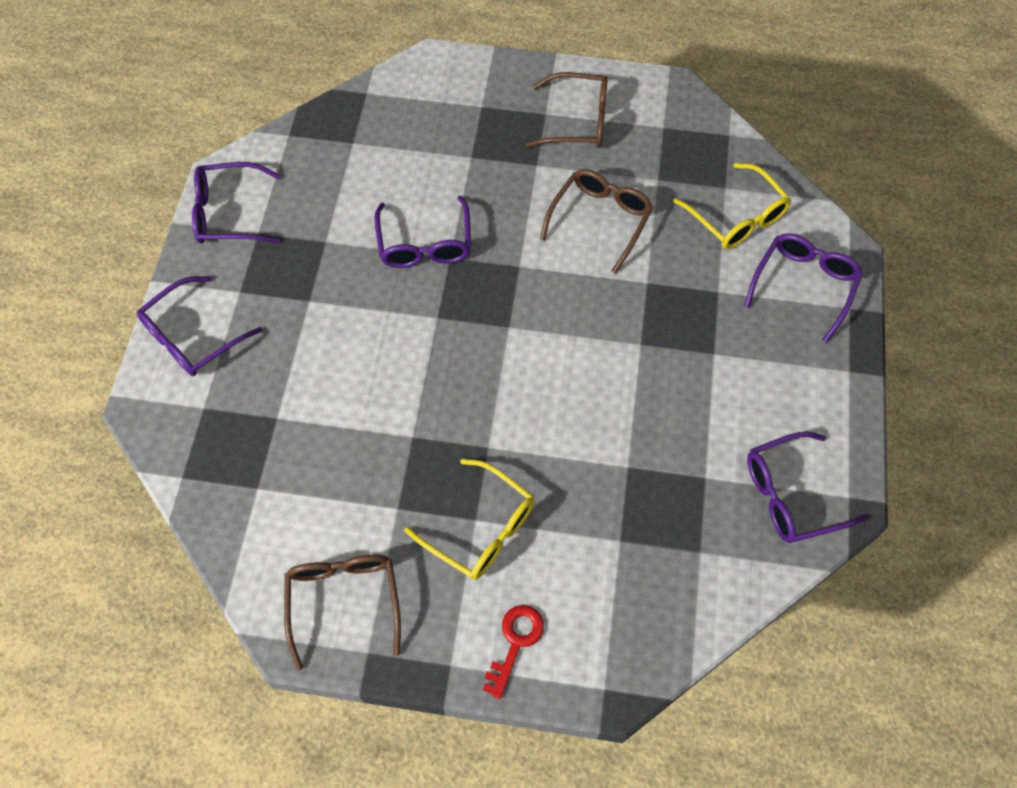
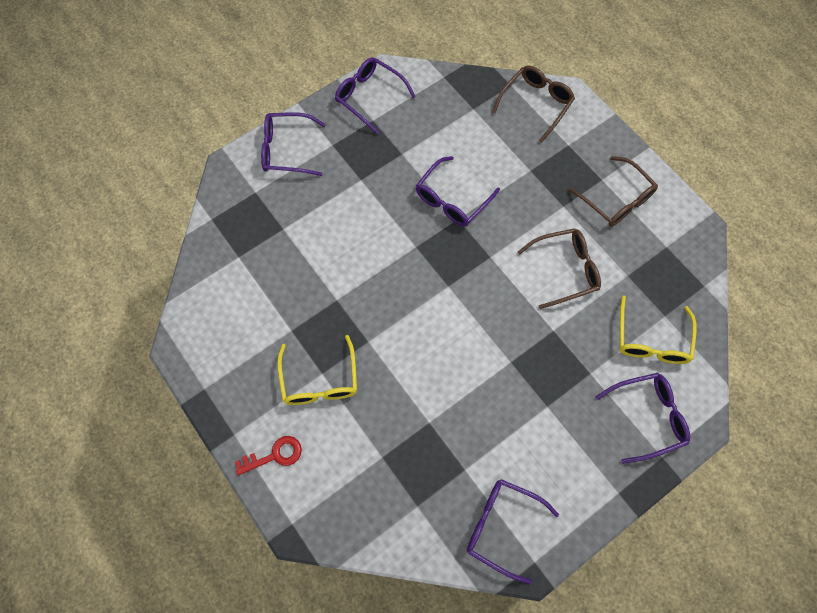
camera: 45 degrees right, 5 degrees up
brown glasses [284,555,401,670] -> brown glasses moved to [492,66,575,143]

